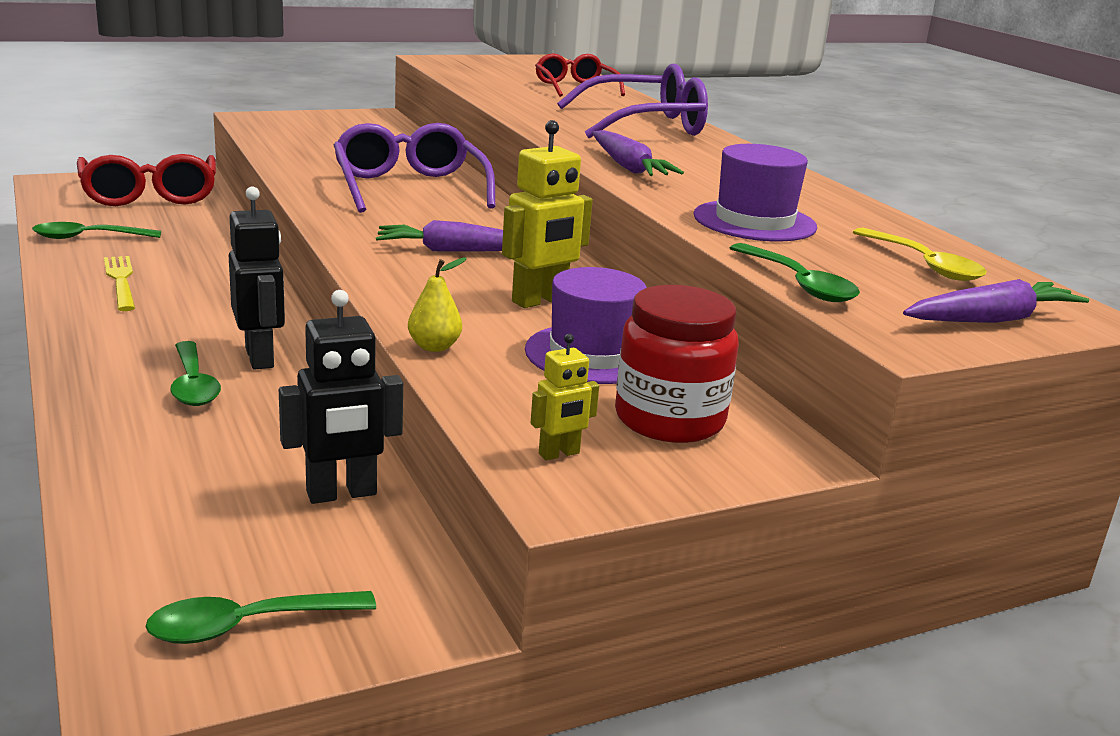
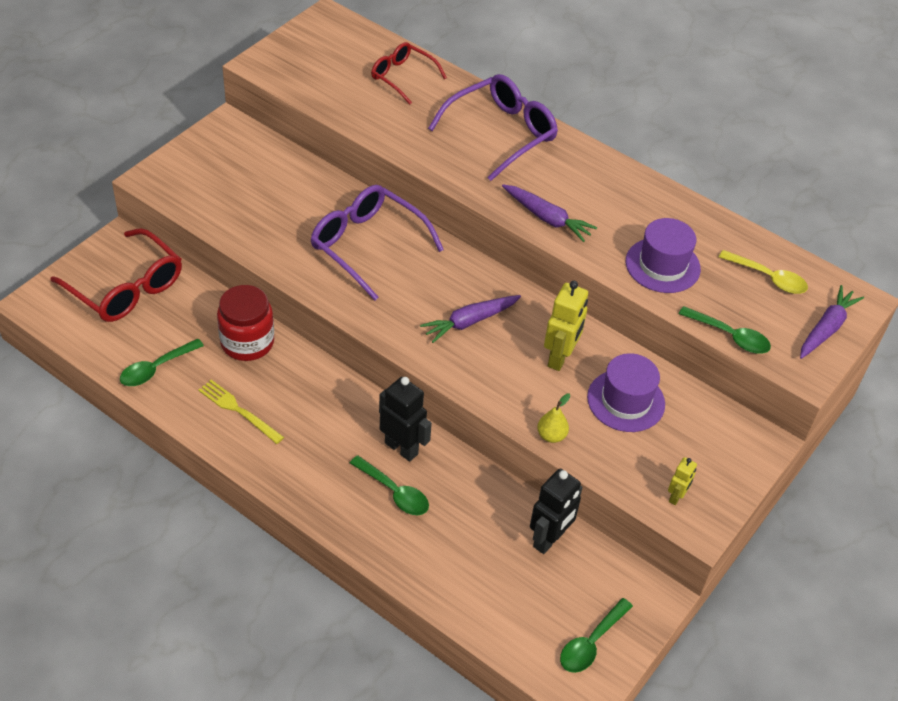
camera: 30 degrees left, 25 degrees up
red jar [615,285,739,443] -> red jar moved to [217,285,274,361]

